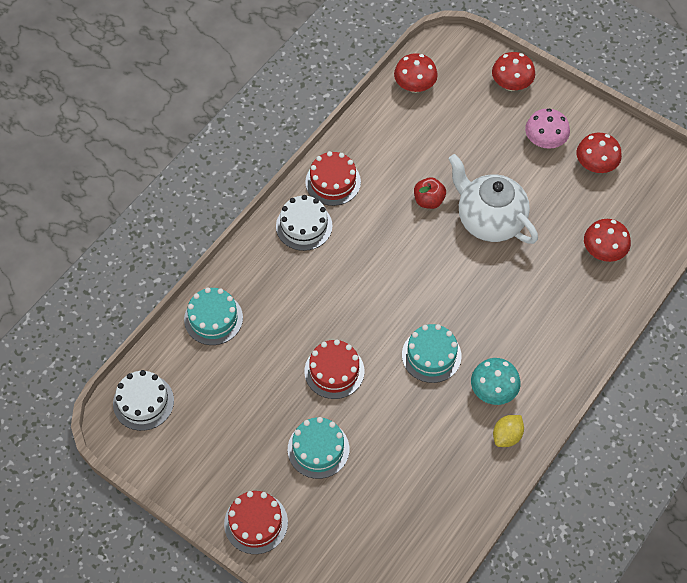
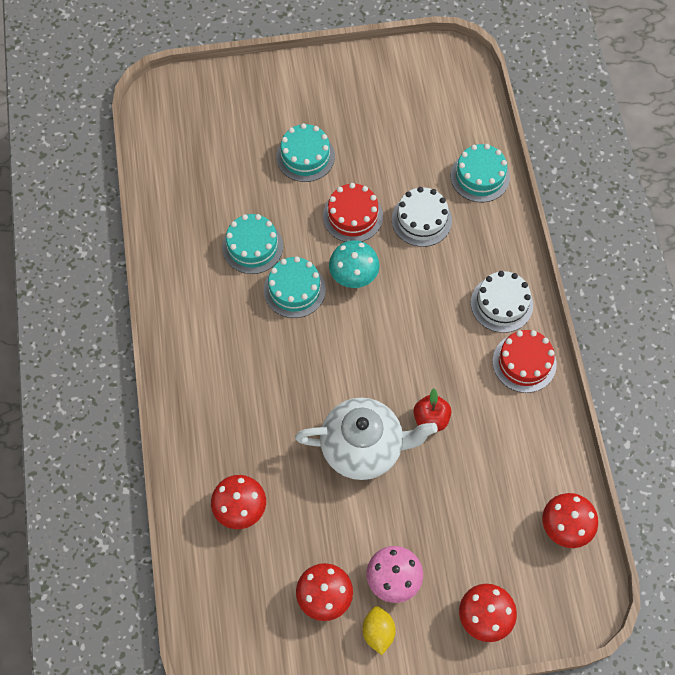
camera: 135 degrees right, 5 degrees up
white cake [113,370,174,431] -> white cake moved to [392,187,452,247]
red cake [224,491,288,554] -> none
turquoise mushroom [471,358,520,405] -> turquoise mushroom moved to [329,240,380,288]
yellow lemon [493,415,524,447] -> yellow lemon moved to [362,606,396,655]
none -> turquoise cake [222,214,283,274]

